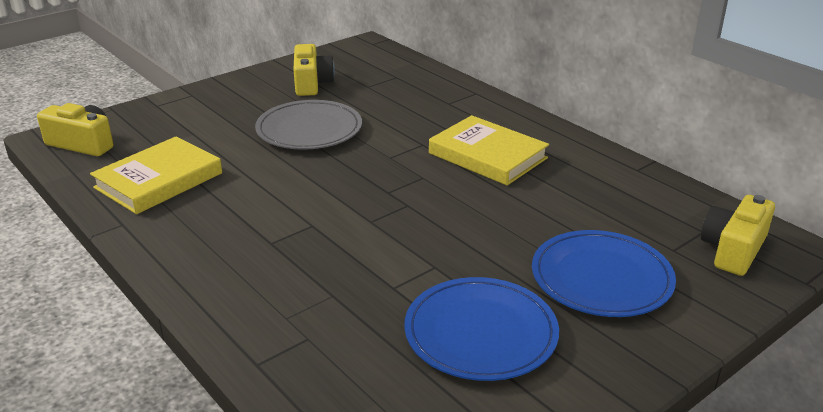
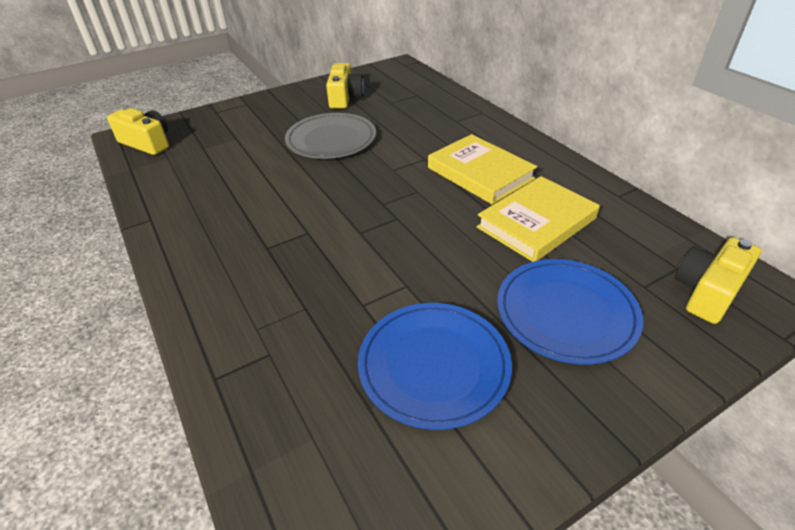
camera: 10 degrees right, 10 degrees up
yellow book [90,136,222,214] -> yellow book moved to [477,176,600,262]

